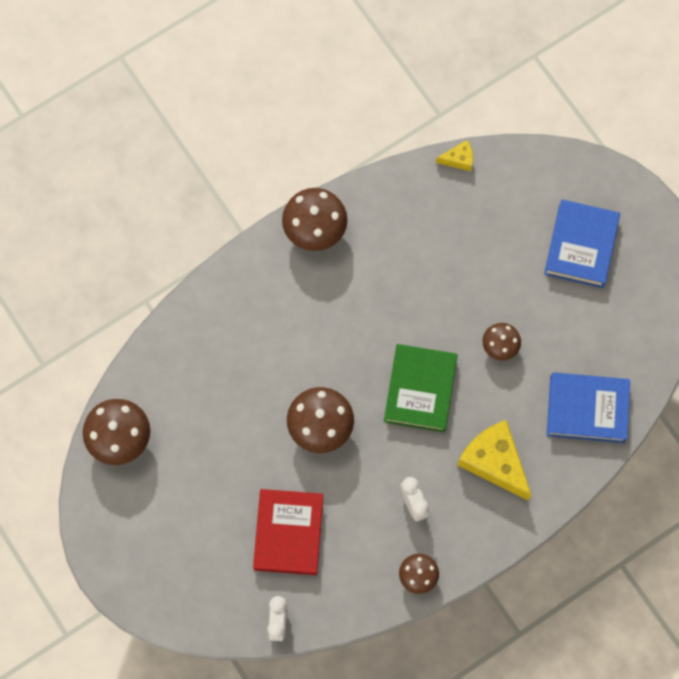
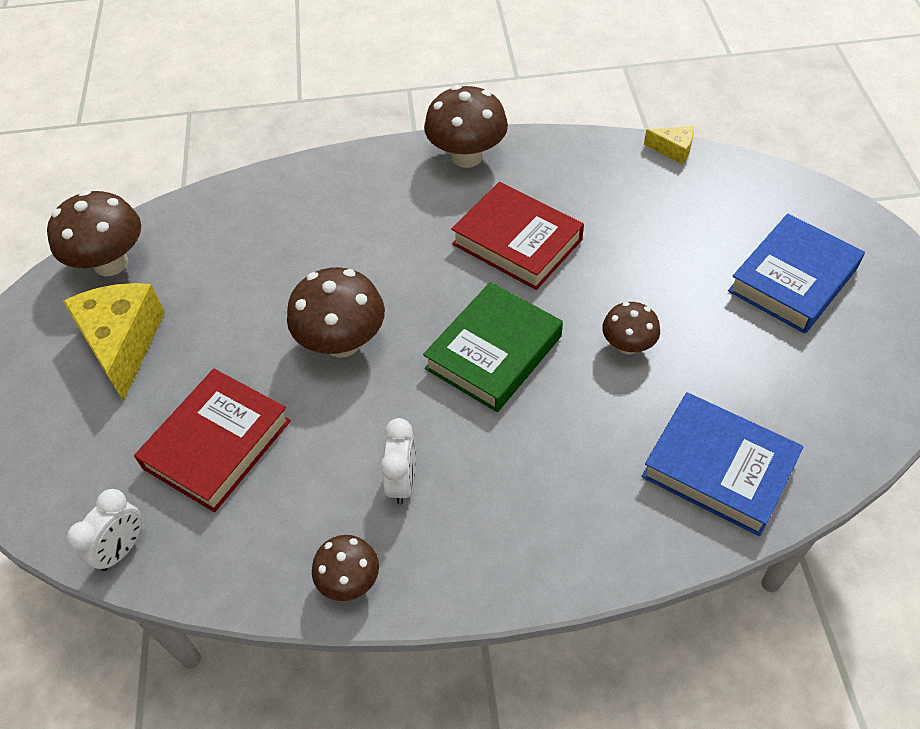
camera: 30 degrees right, 20 degrees down
yellow cheese [457,420,531,501] -> yellow cheese moved to [63,283,165,401]
none -> red book [451,182,584,290]

